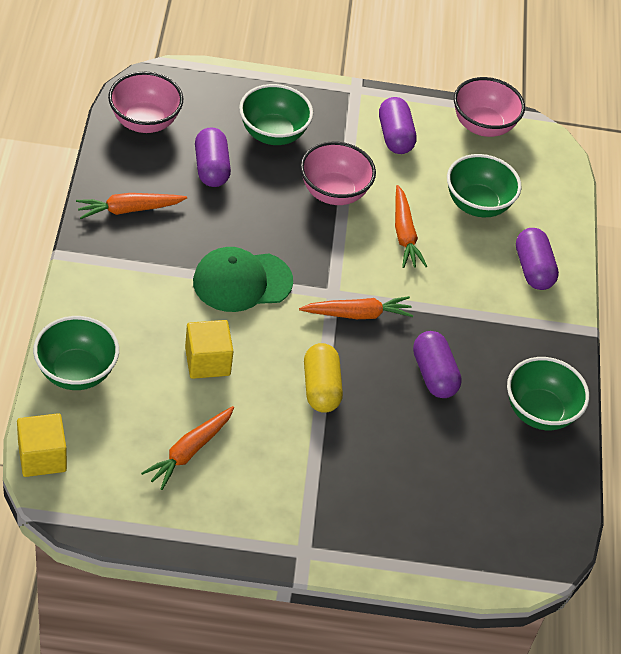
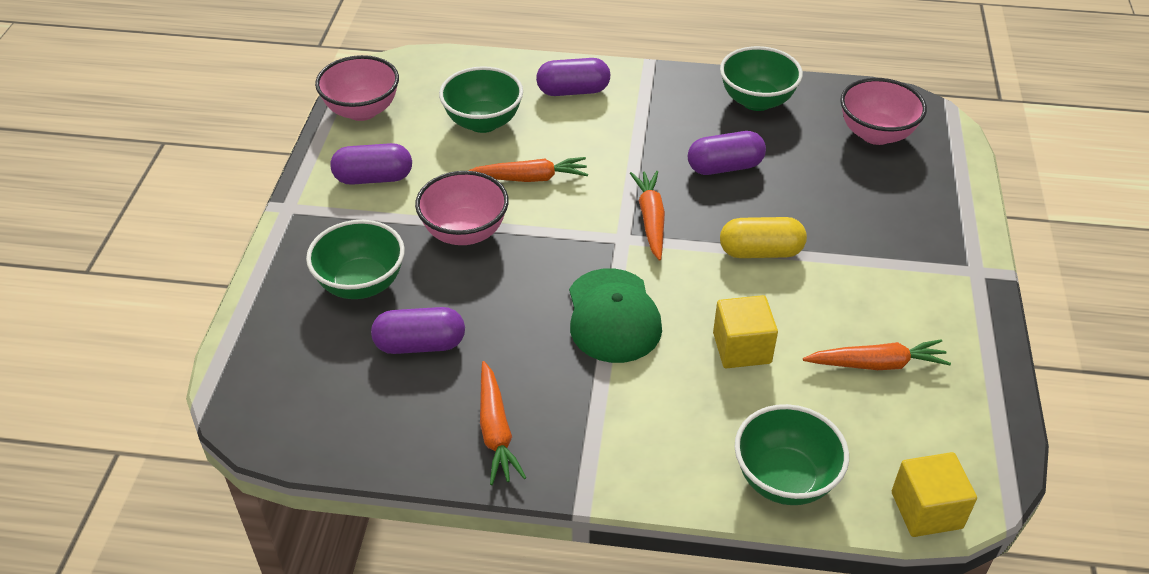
camera: 80 degrees left, 5 degrees down
pink bowl [108,71,183,133] -> pink bowl moved to [840,78,927,145]
orange carrot [141,406,234,490] -> orange carrot turned 45 degrees counterclockwise [803,339,951,370]

